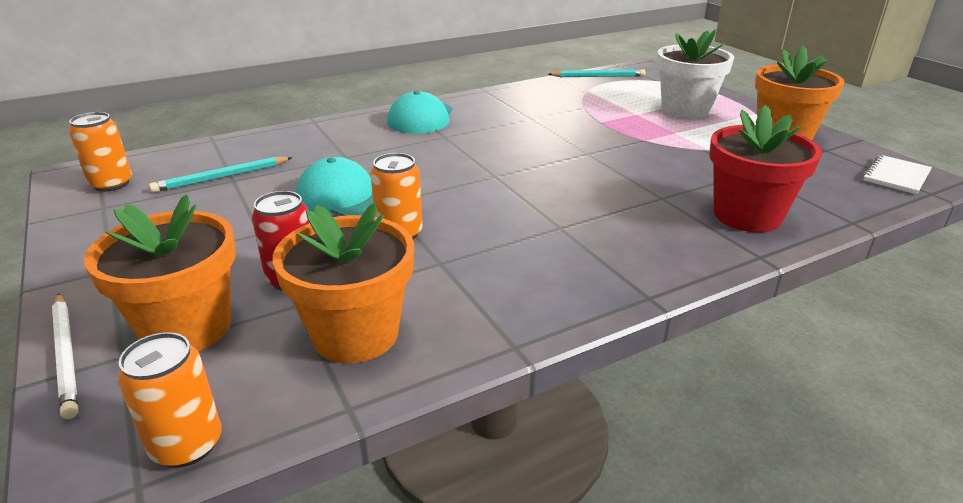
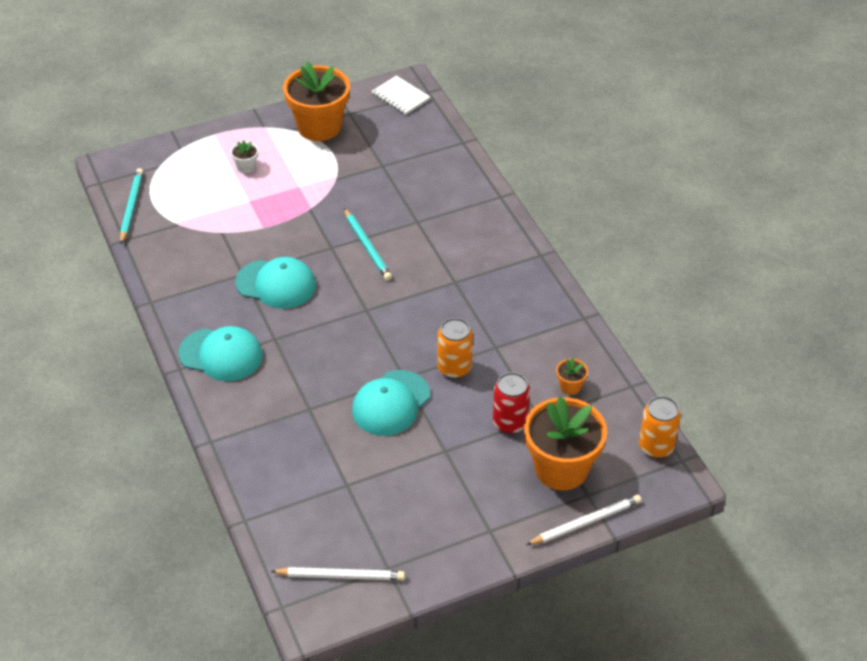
camera: 85 degrees left, 15 degrees up
orange can [69,112,132,192] -> white pencil [270,567,405,580]
turquoise pencil [149,157,293,192] -> turquoise pencil moved to [344,208,392,281]
orange flower pot [273,203,414,363] -> orange flower pot [556,358,588,395], size x0.41
white flower pot [657,30,734,119] -> white flower pot [231,140,258,174], size x0.41
red flower pot [709,104,822,232] -> none
none -> turquoise cap [235,257,316,309]

